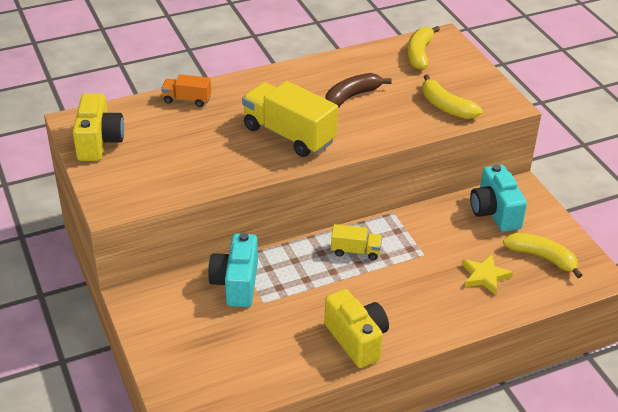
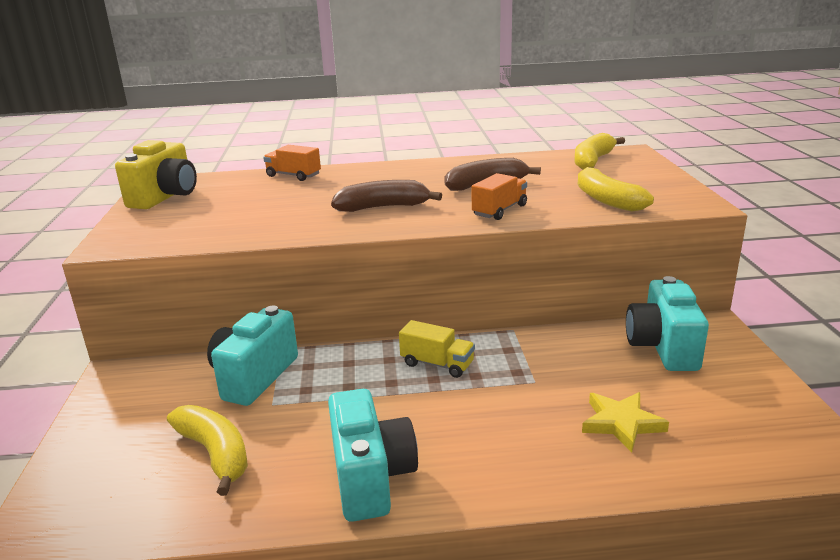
camera: 20 degrees right, 15 degrees down
yellow truck [242,81,338,157] -> brown banana [331,180,442,212]
yellow camera [324,289,389,368] -> turquoise camera [328,389,418,522]
yellow banana [503,233,582,278] -> yellow banana moved to [167,405,248,496]
none -> orange truck [472,173,527,220]

